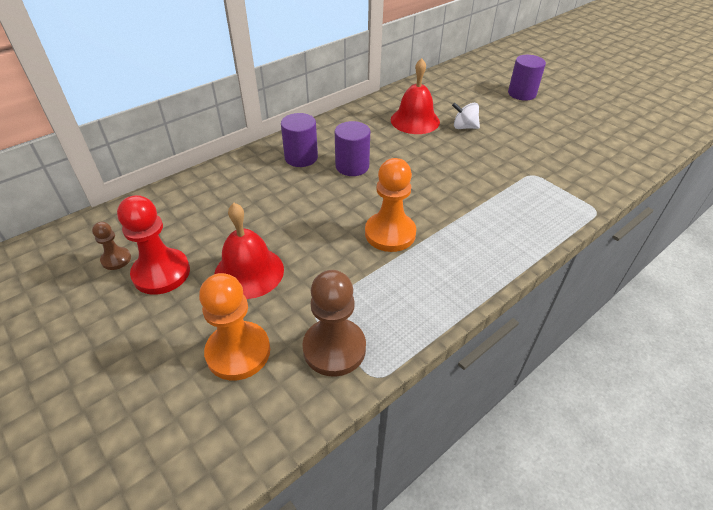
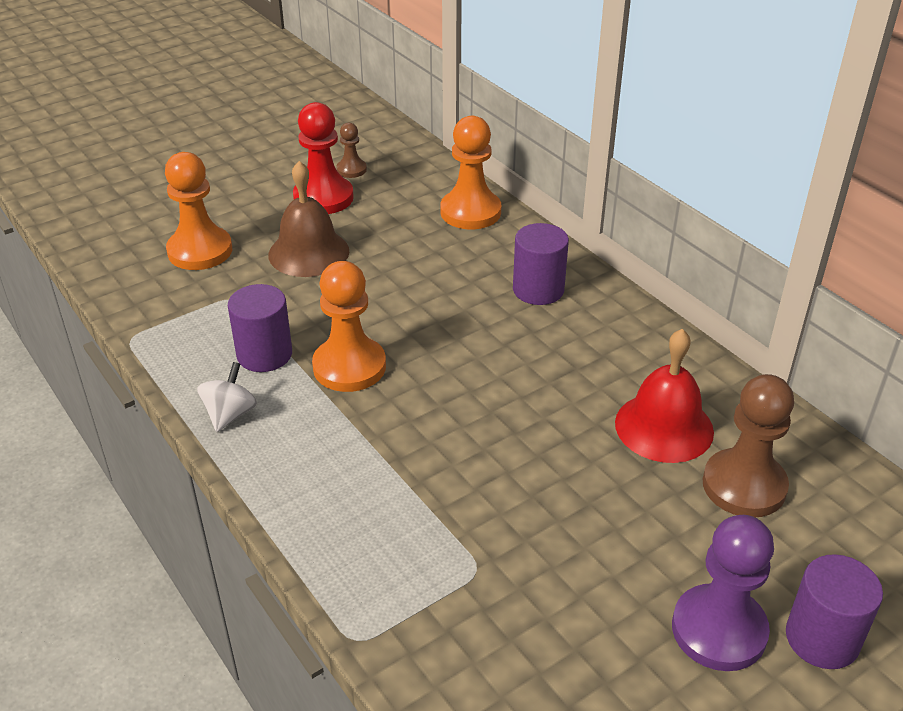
camera: 95 degrees right, 5 degrees down
red bell [214,203,284,299] -> brown bell [268,161,349,277]
brown pawn [302,270,366,377] -> brown pawn moved to [703,374,794,517]
purple cylinder [335,121,370,176] -> purple cylinder moved to [228,284,292,372]
white spinning top [452,103,480,129] -> white spinning top moved to [197,362,257,432]
none -> orange pawn [440,116,501,229]
none -> purple pawn [672,515,774,671]

